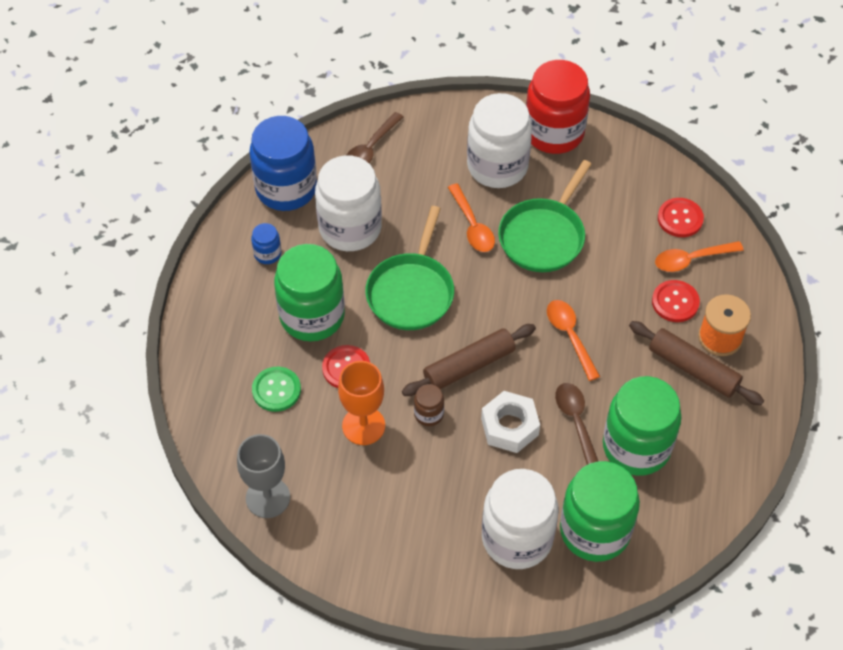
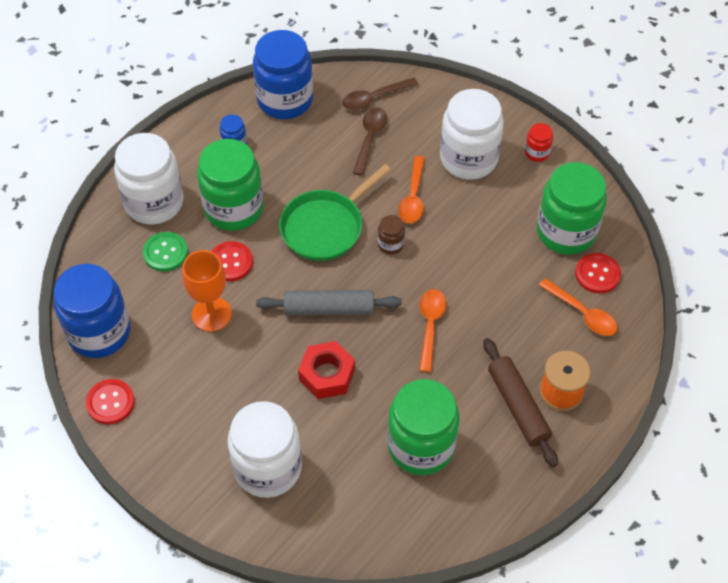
camera: 30 degrees right, 0 degrees up
grey goblet [237,434,290,518] -> blue jar [54,264,131,358]
white jar [315,155,382,251] -> white jar moved to [114,133,184,225]
brown rolling pin [402,324,536,396] -> grey rolling pin [256,290,402,315]
brown jar [414,384,444,426] -> brown jar moved to [378,215,405,254]
white nut [481,391,540,453] -> red nut [298,341,355,399]
green pan [498,160,592,272] -> none
red jar [526,60,590,154] -> red jar [525,123,553,162], size x0.43
brown spoon [555,383,598,465] -> brown spoon moved to [353,108,387,176]
green jar [560,461,640,562] -> green jar moved to [537,162,607,255]
red button [652,280,700,322] -> red button moved to [86,379,135,424]
orange spoon [655,241,744,272] -> orange spoon turned 150 degrees counterclockwise [539,278,617,336]

